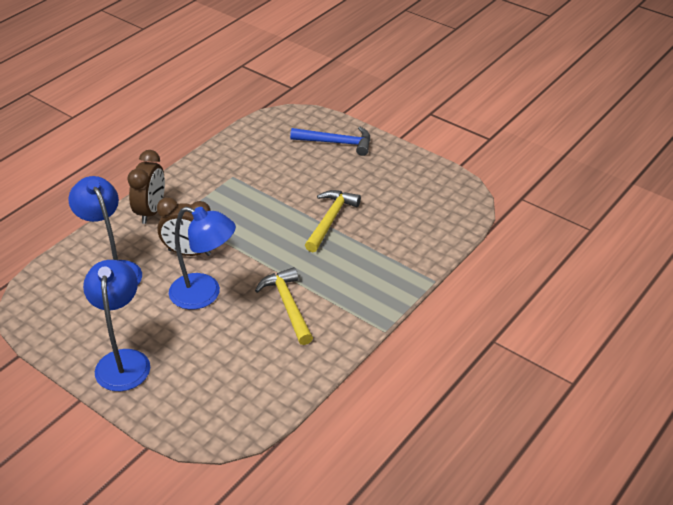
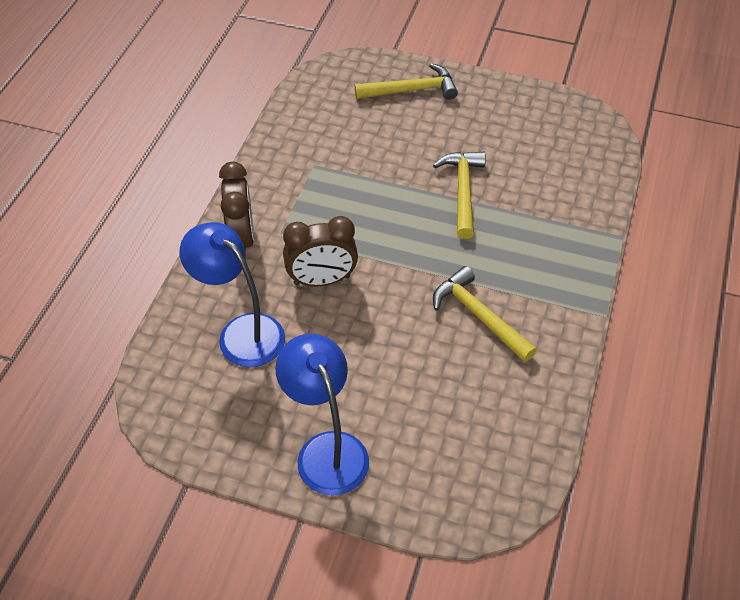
camera: 20 degrees left, 10 degrees up
blue lamp [169,206,236,310] -> none
blue hammer [290,127,370,156] -> yellow hammer [354,63,458,100]

